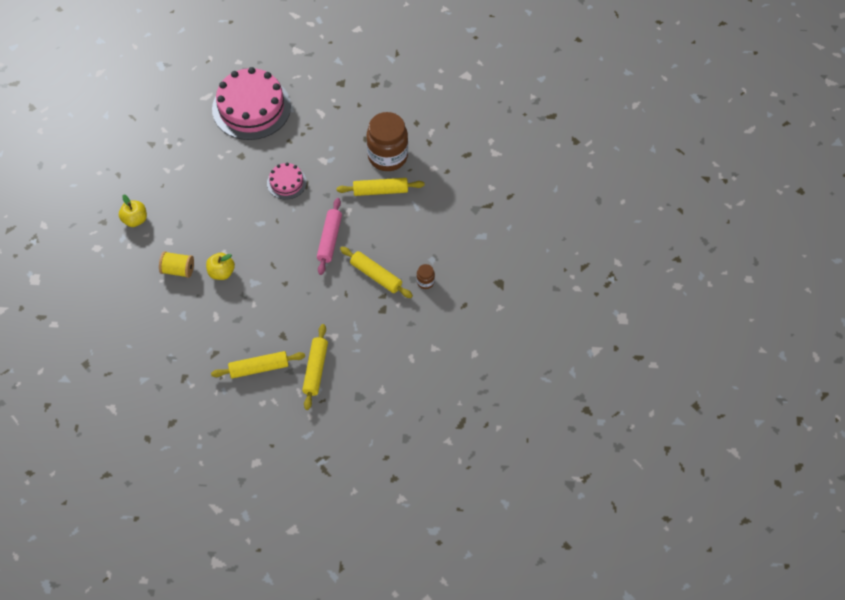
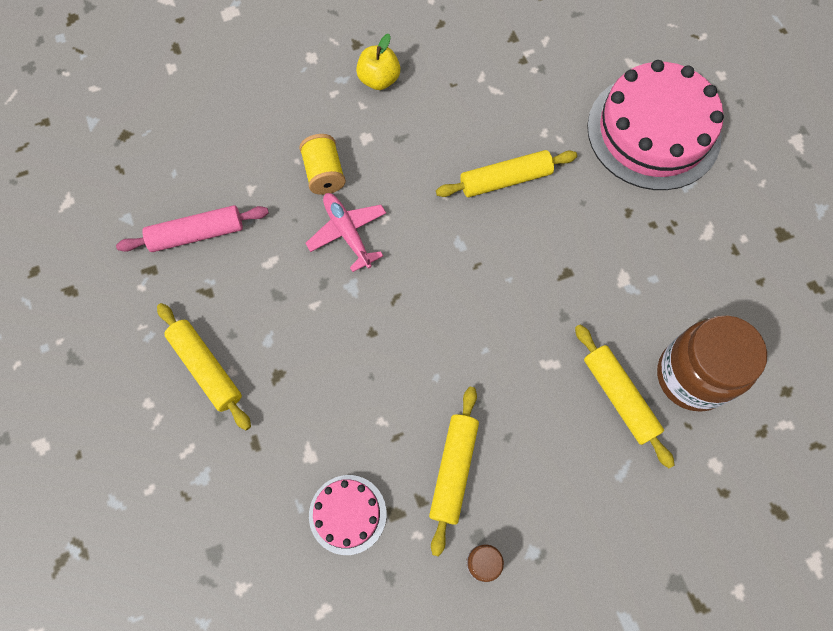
camera: 65 degrees right, 10 degrees up
yellow apple [206,253,235,280] -> pink plane [305,193,386,272]
pink cake [267,163,307,200] -> pink cake moved to [309,475,386,555]
yellow rolling pin [302,324,328,410] -> yellow rolling pin moved to [436,150,577,197]
pink rolling pin [317,198,342,275] -> pink rolling pin moved to [116,205,269,252]

